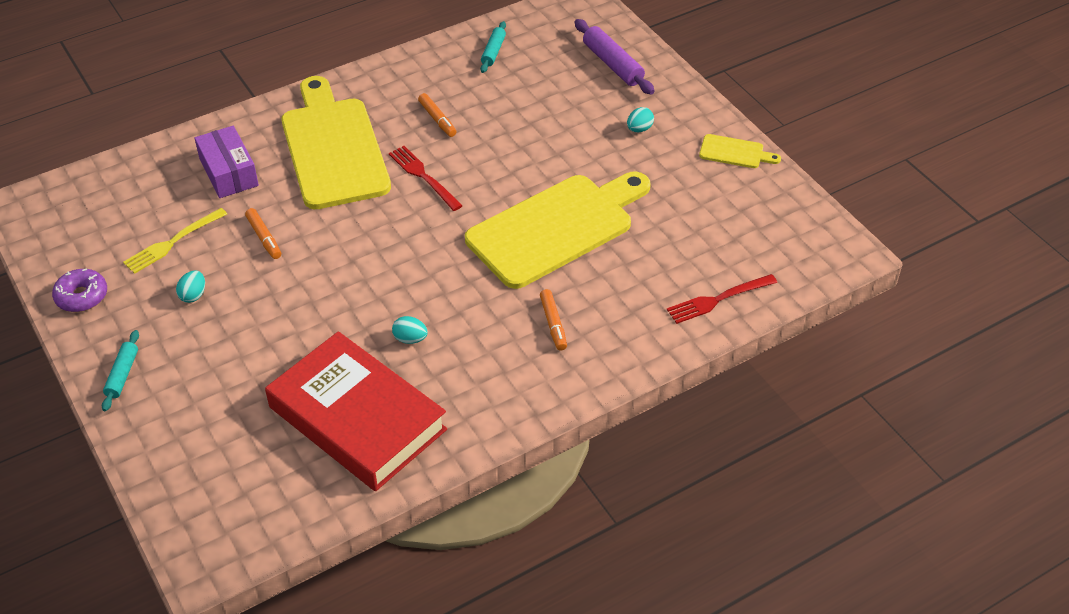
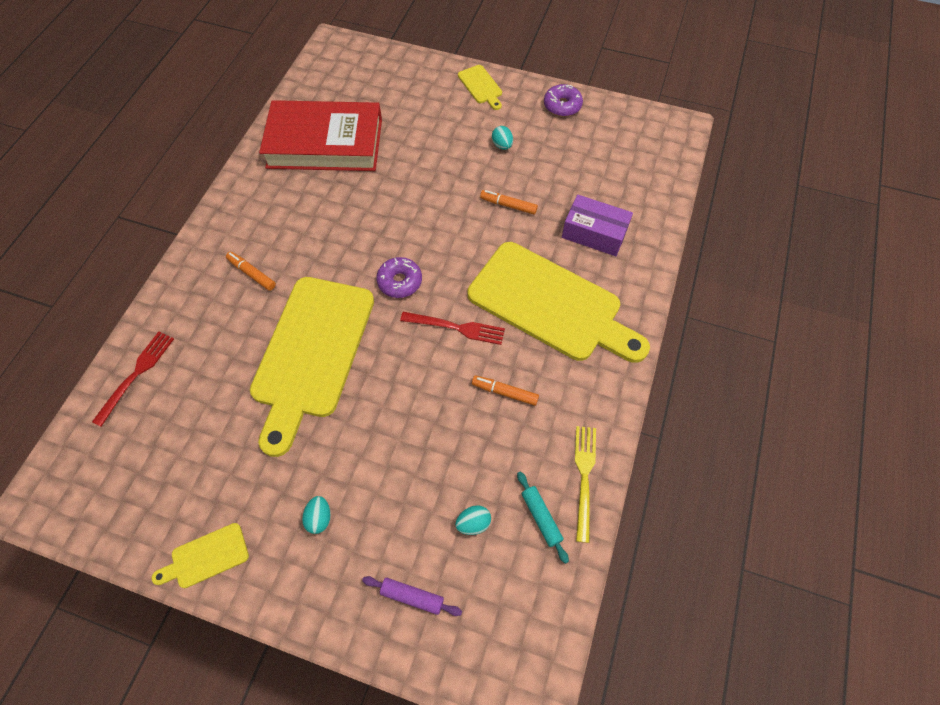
camera: 140 degrees right, 15 degrees up
turquoise rolling pin [102,330,139,411] -> yellow cutting board [458,65,502,110]
yellow fork [123,208,227,274] -> yellow fork moved to [575,426,596,543]
turquoise egg [392,316,428,344] -> turquoise egg moved to [455,505,491,535]
purple rolling pin [575,19,655,94] -> purple rolling pin [362,576,462,616], size x0.61
none -> purple donut [376,257,422,298]

